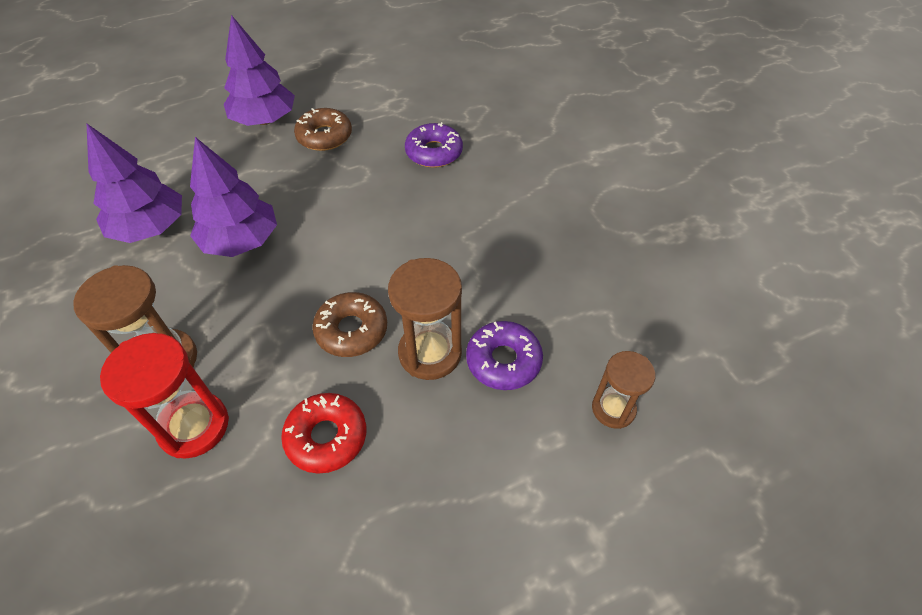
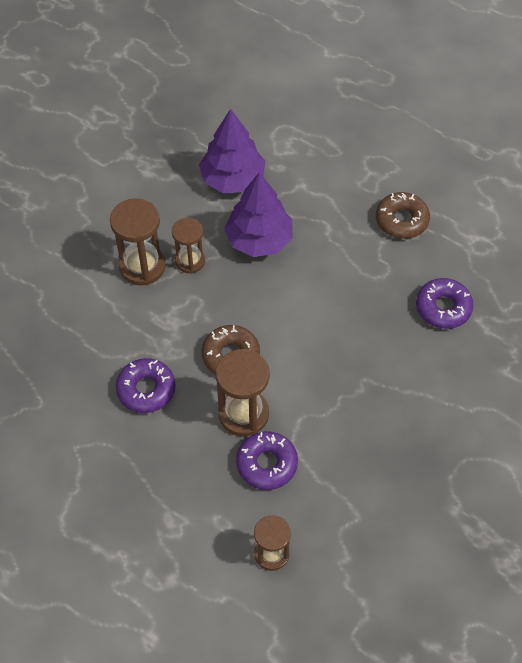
camera: 60 degrees right, 5 degrees up
red hourglass [100,333,229,459] -> none
purple tree [224,15,295,126] -> none
red donut [281,393,366,474] -> purple donut [116,358,176,413]
none -> brown hourglass [172,218,205,274]

